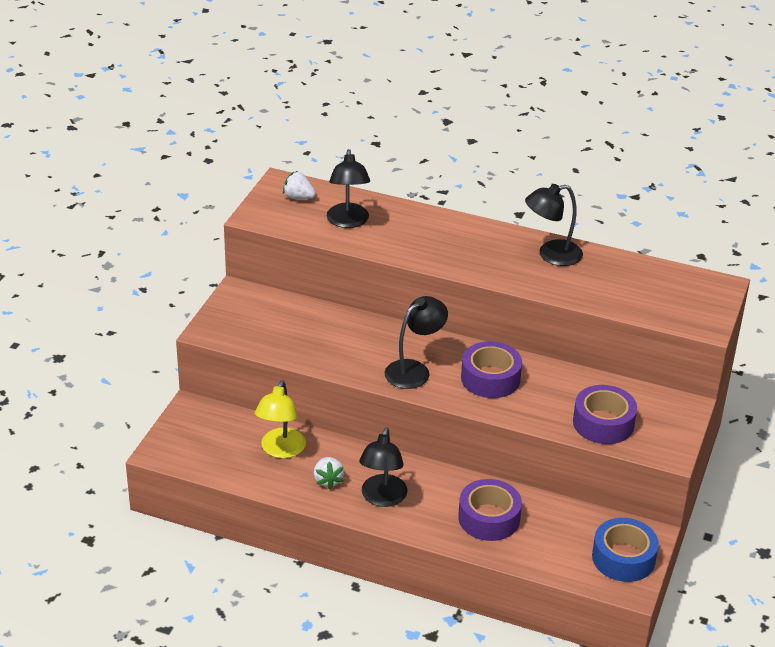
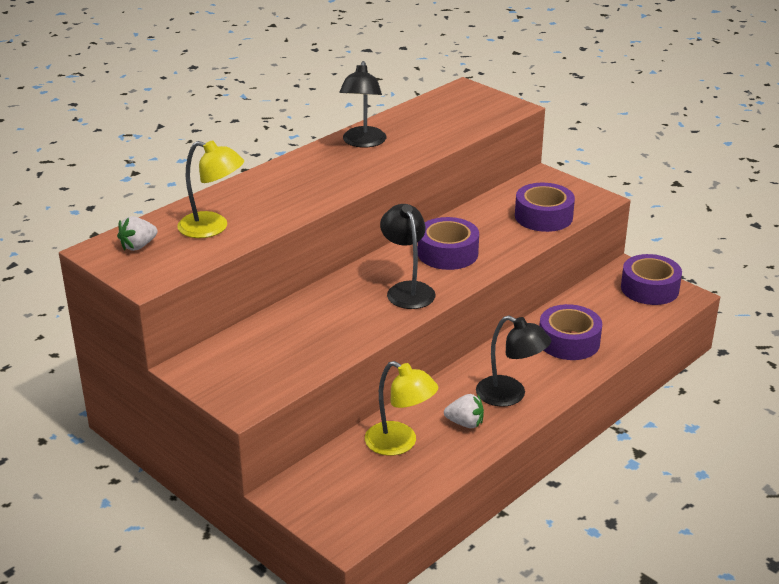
camera: 65 degrees left, 5 degrees down
black lamp [327,149,370,228] -> yellow lamp [177,140,244,238]
blue tape [592,518,659,582] -> purple tape [621,254,682,305]

